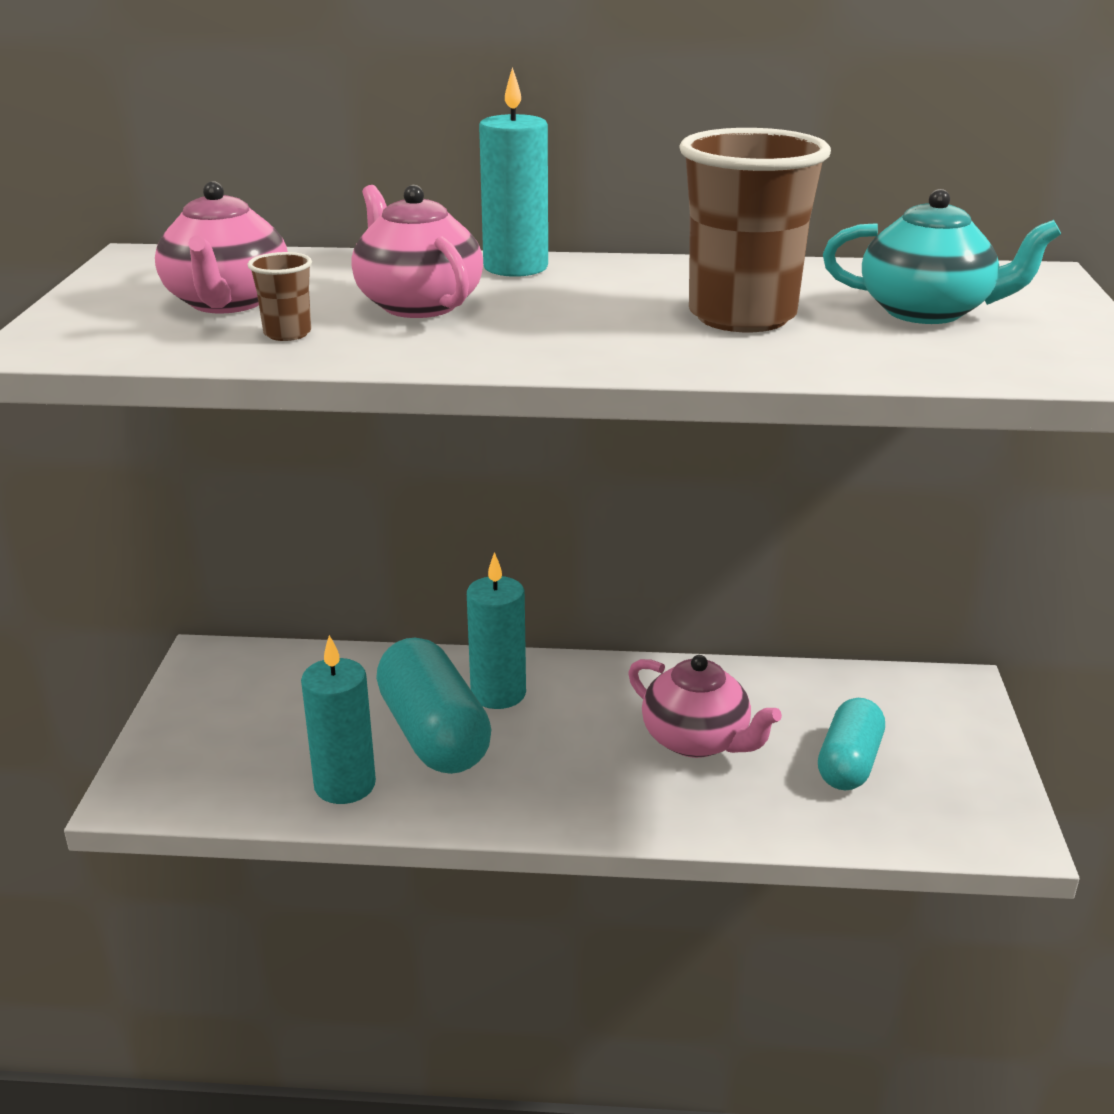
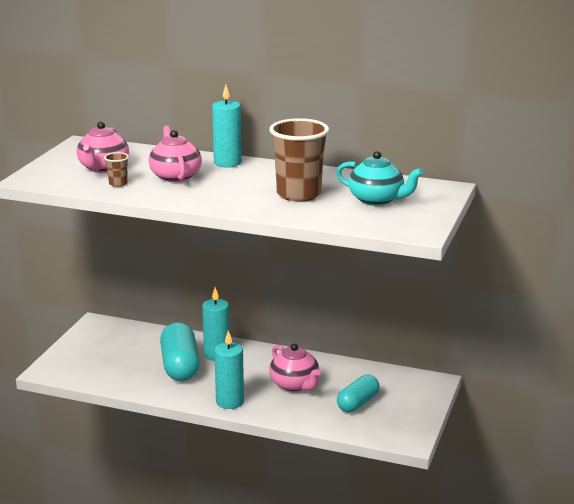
camera: 15 degrees right, 5 degrees down
turquoise candle [301,635,376,804] -> turquoise candle moved to [214,330,244,409]

